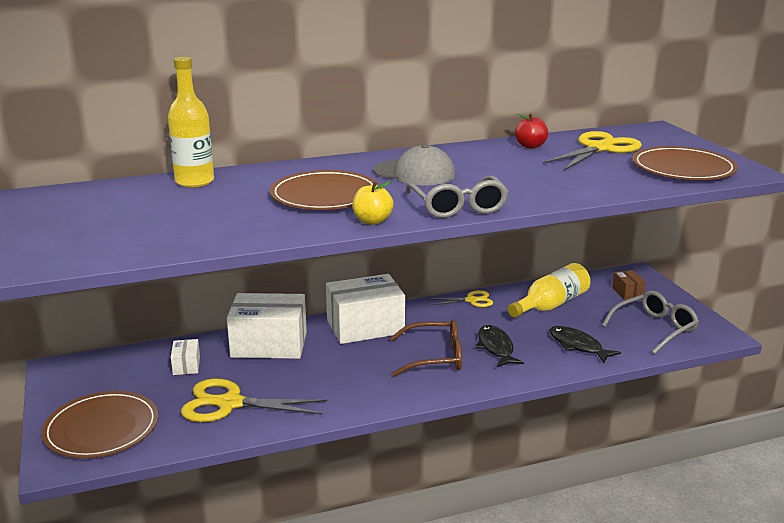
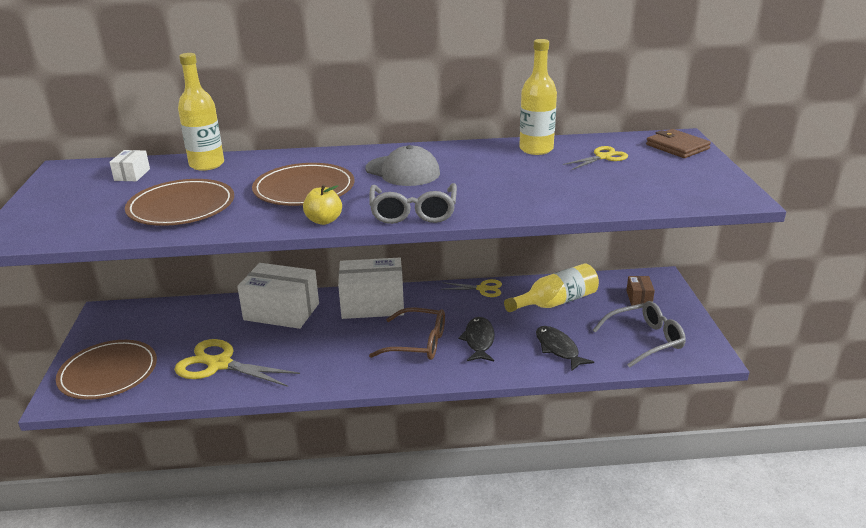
camera: 15 degrees right, 5 degrees up
white box [171,339,200,375] -> white box moved to [109,150,150,181]
red apple [515,114,548,149] -> yellow bottle [519,39,557,155]
yellow scissors [543,131,642,170] -> yellow scissors [563,146,628,170], size x0.56
brown plate [632,146,738,180] -> brown plate moved to [125,179,234,226]
none -> brown wallet [646,129,711,158]

